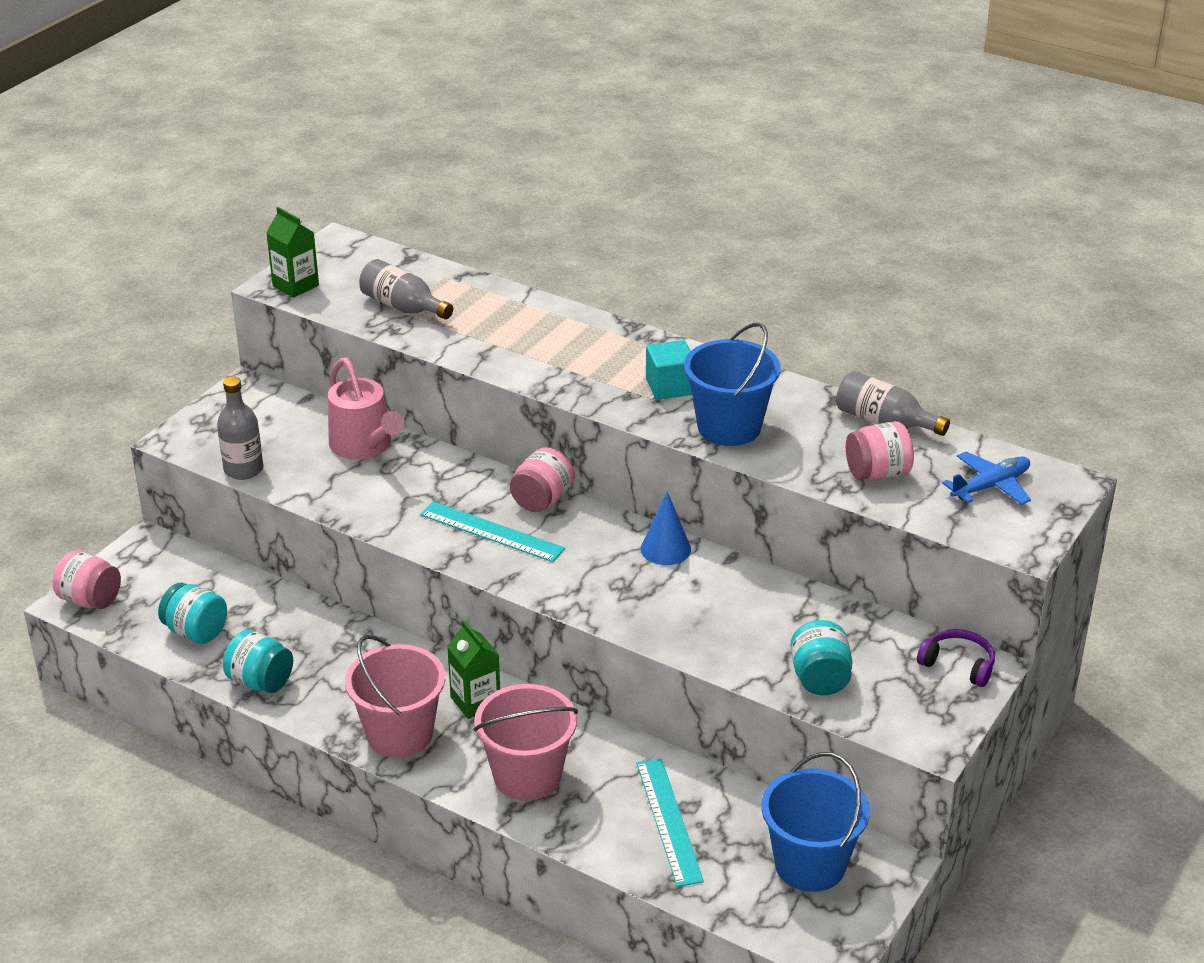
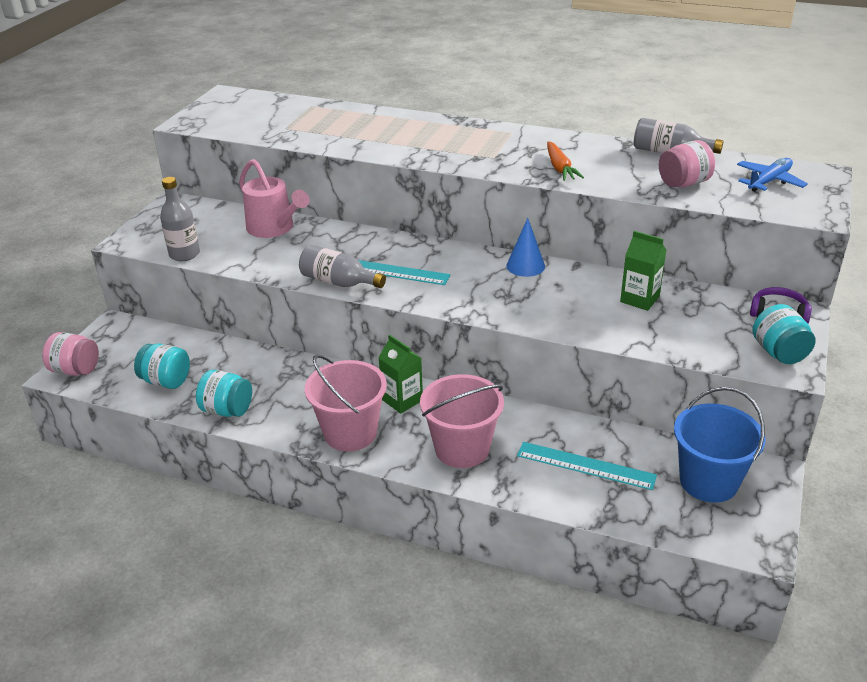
camera: 10 degrees left, 0 degrees up
green carton [266,207,319,298] -> green carton moved to [620,231,667,311]
grey bottle [359,259,453,319] -> grey bottle moved to [299,245,386,288]
pink jar [510,447,575,512] -> none
turquoise ruler [636,759,704,887] -> turquoise ruler turned 45 degrees counterclockwise [517,442,657,490]
turquoise cube [646,340,692,400] -> none
blue bucket [684,323,781,446] -> orange carrot [547,141,584,181]
turquoise jar [790,620,853,695] -> turquoise jar moved to [752,304,816,364]

